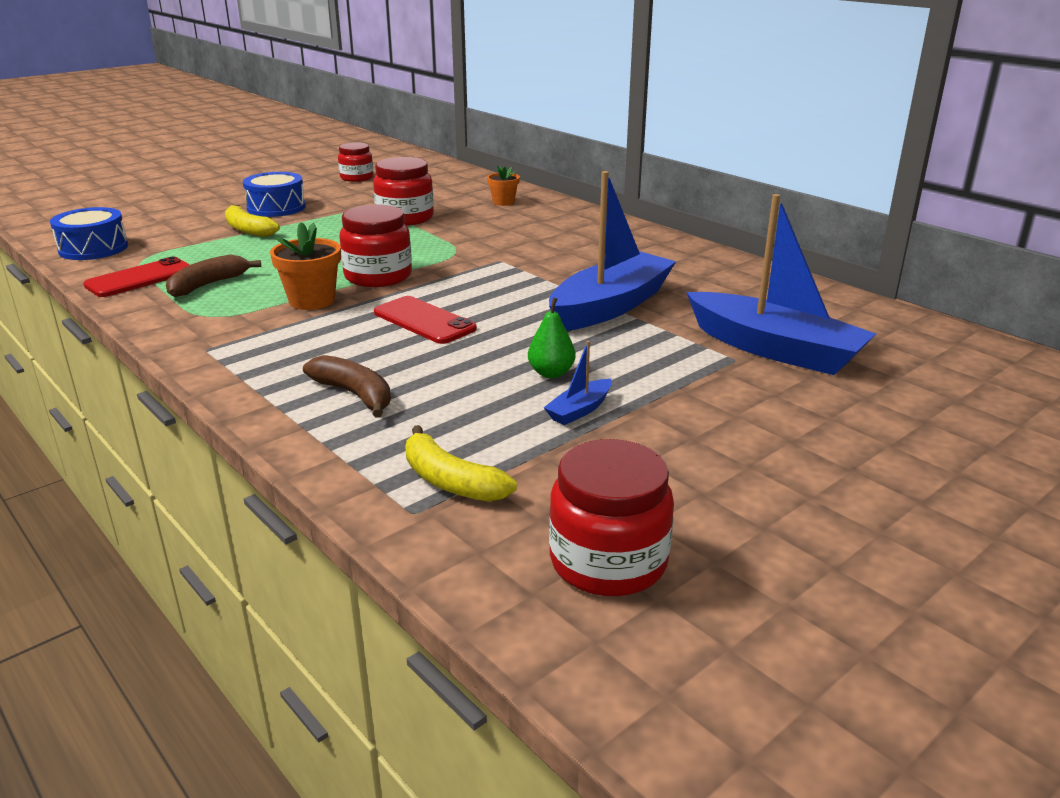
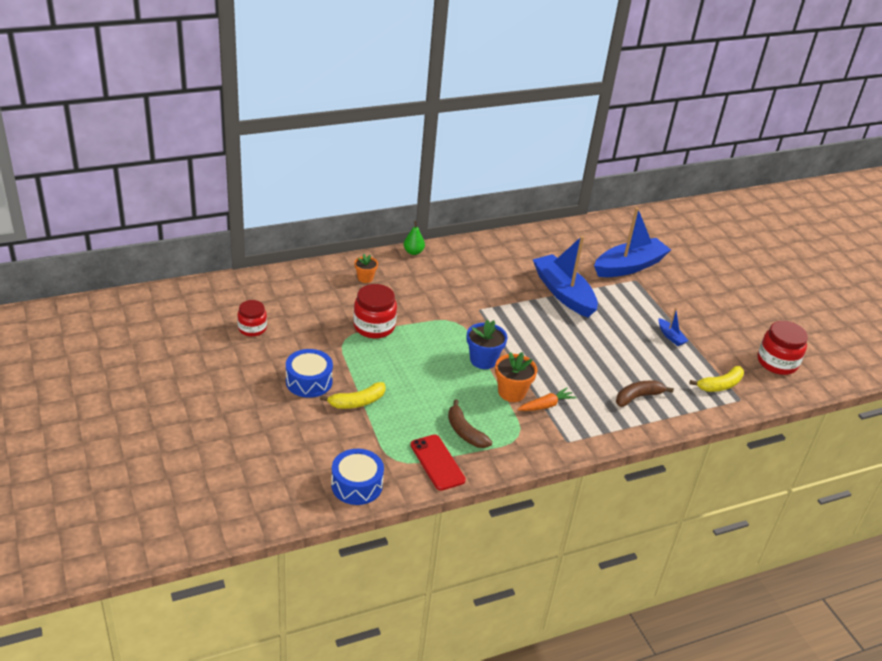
camera: 75 degrees left, 10 degrees up
red jar [339,205,412,287] -> blue flower pot [467,320,508,369]
red phone [374,296,477,344] -> none
green pear [528,297,576,378] -> green pear moved to [404,221,425,255]
none -> orange carrot [517,387,577,411]

